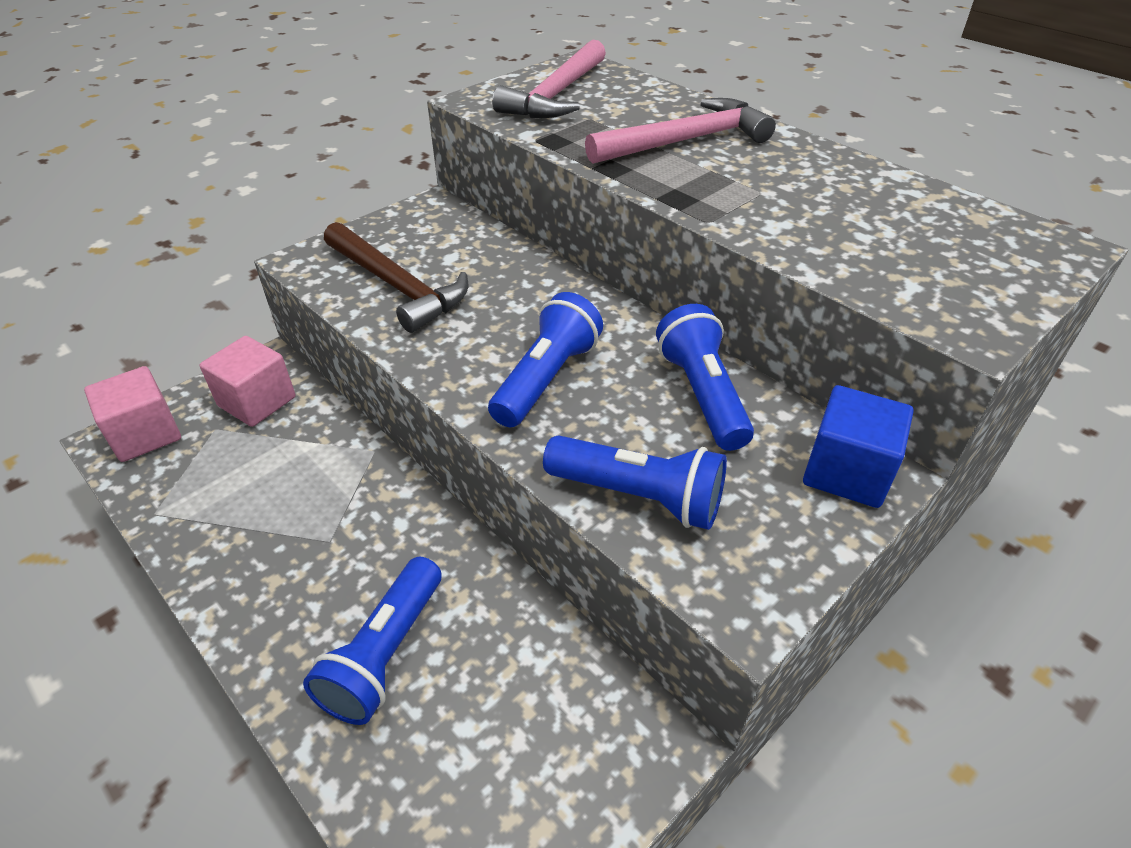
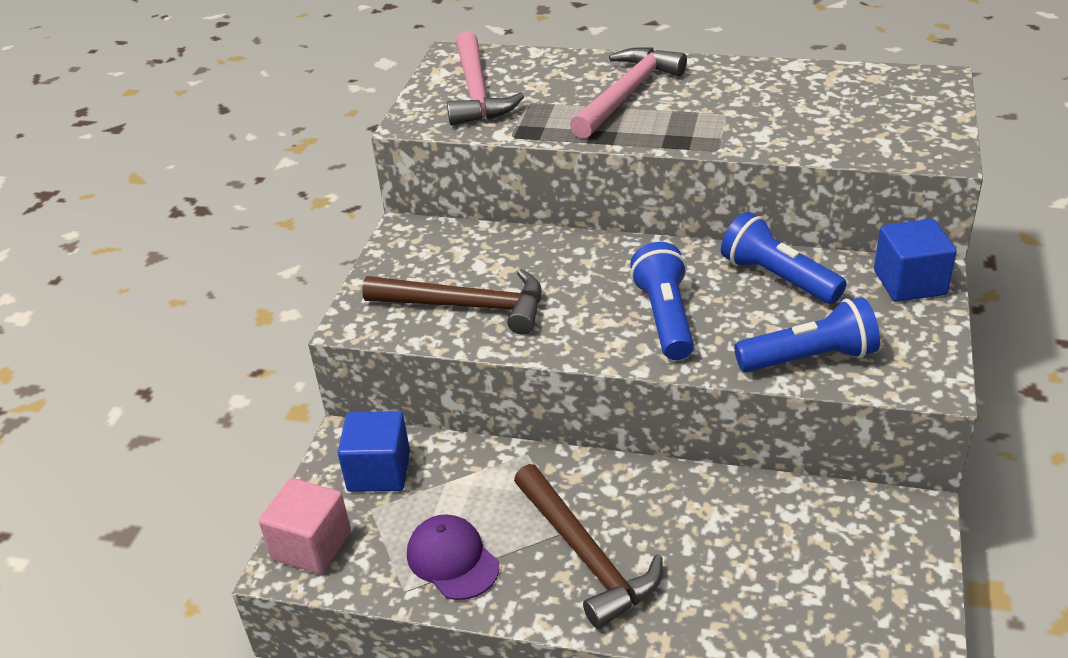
camera: 30 degrees left, 5 degrees down
pink cube [200,336,295,427] -> blue cube [337,411,410,492]
blue flashlight [303,557,442,725] -> none
none -> purple cap [407,514,499,600]
none -> brown hammer [514,464,663,629]

